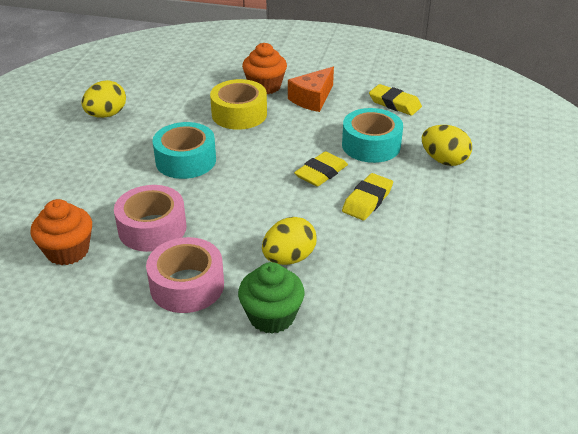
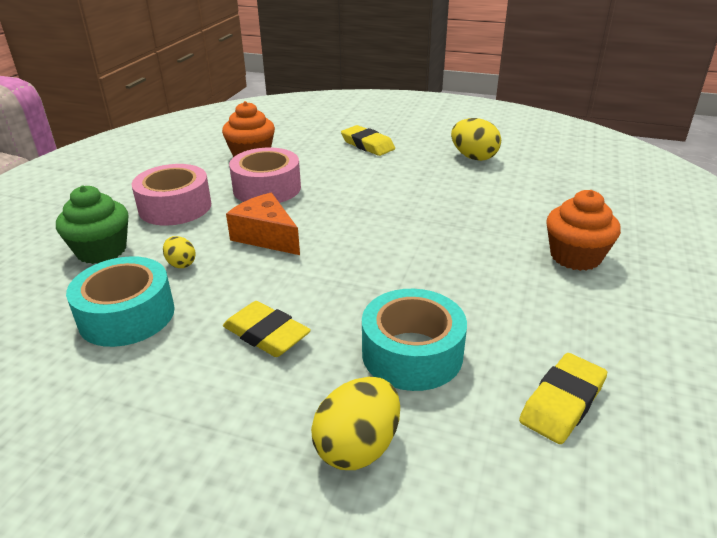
camera: 95 degrees right, 5 degrees down
turquoise tape [153,122,216,179] -> turquoise tape moved to [66,256,175,347]
yellow tape [210,79,267,130] -> none
yellow egg [262,217,317,265] -> yellow egg [163,236,196,268], size x0.56
orange cheese [288,67,334,112] -> orange cheese moved to [226,193,300,255]
yellow eraser [294,151,348,187] -> yellow eraser moved to [341,125,395,156]

